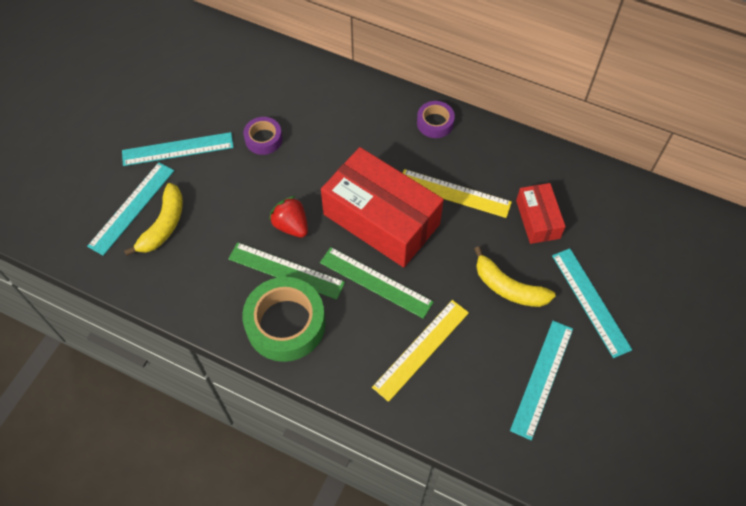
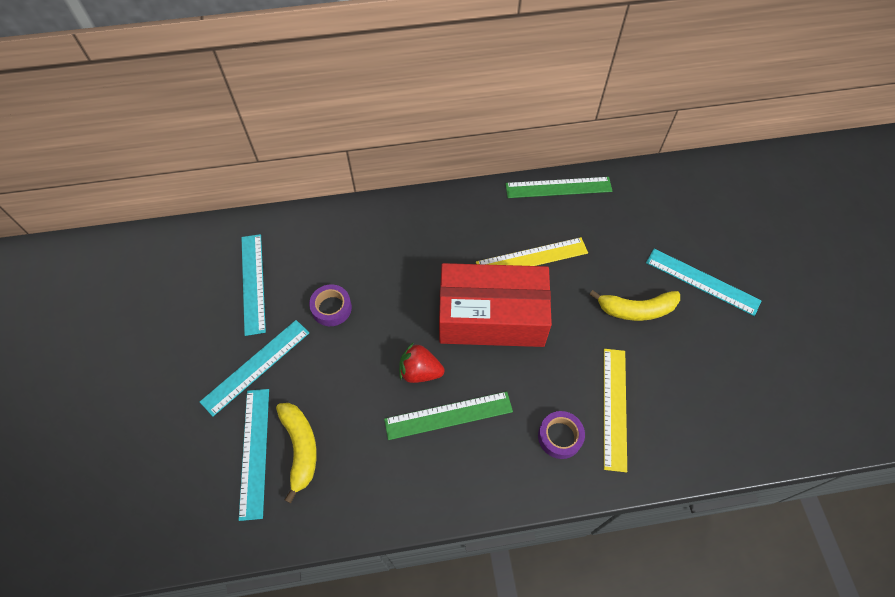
camera: 35 degrees left, 0 degrees up
green tape [242,277,326,362] -> none
green ruler [320,247,434,319] -> green ruler moved to [505,177,612,198]
purple tape [417,101,455,138] -> purple tape moved to [538,411,585,459]
turquoise ruler [510,321,573,440] -> turquoise ruler moved to [241,234,266,336]
red box [516,183,566,244] -> none

